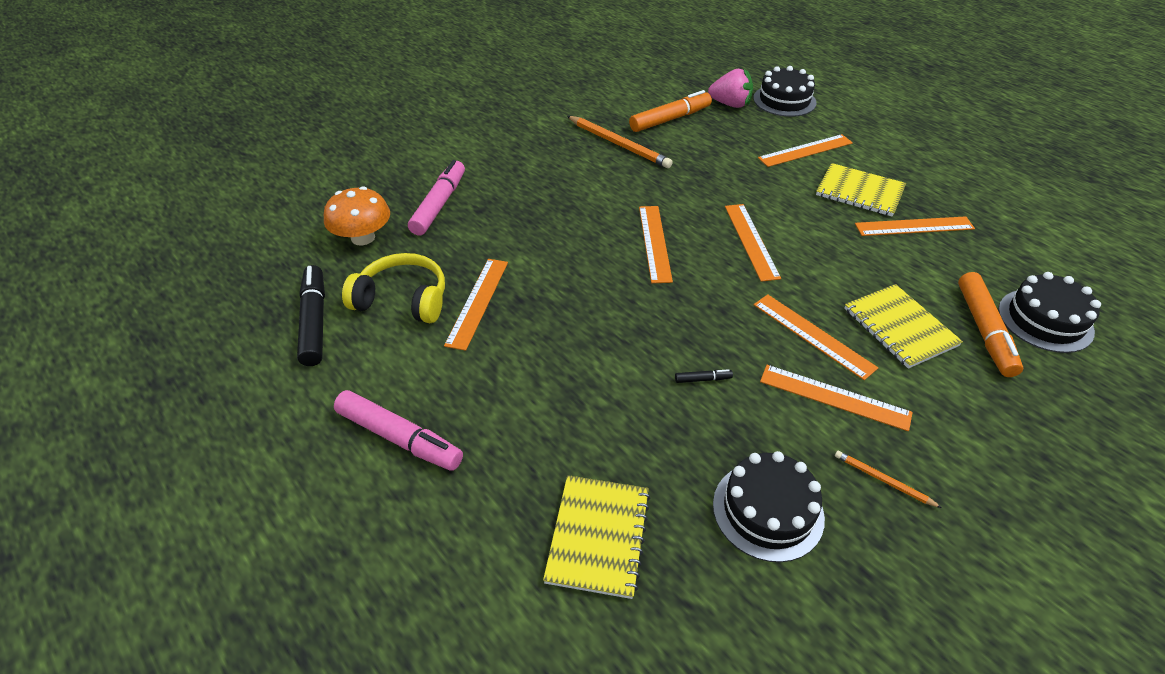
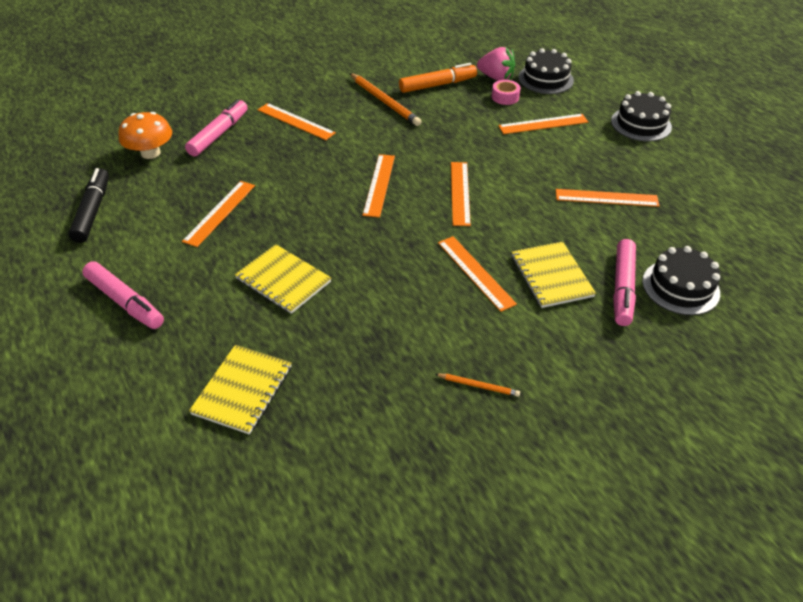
camera: 10 degrees right, 0 degrees up
yellow headphones [342,253,445,323] -> none
black marker [675,369,733,383] -> none
black cake [713,451,825,562] -> black cake moved to [611,91,672,142]
orange ruler [760,365,913,431] -> orange ruler moved to [258,103,336,140]
yellow notebook [816,163,906,217] -> yellow notebook moved to [235,244,331,314]
orange pencil [835,451,942,508] -> orange pencil turned 150 degrees clockwise [435,374,520,397]
orange marker [958,272,1023,377] -> pink marker [613,239,636,326]
none -> pink tape [492,80,521,105]

